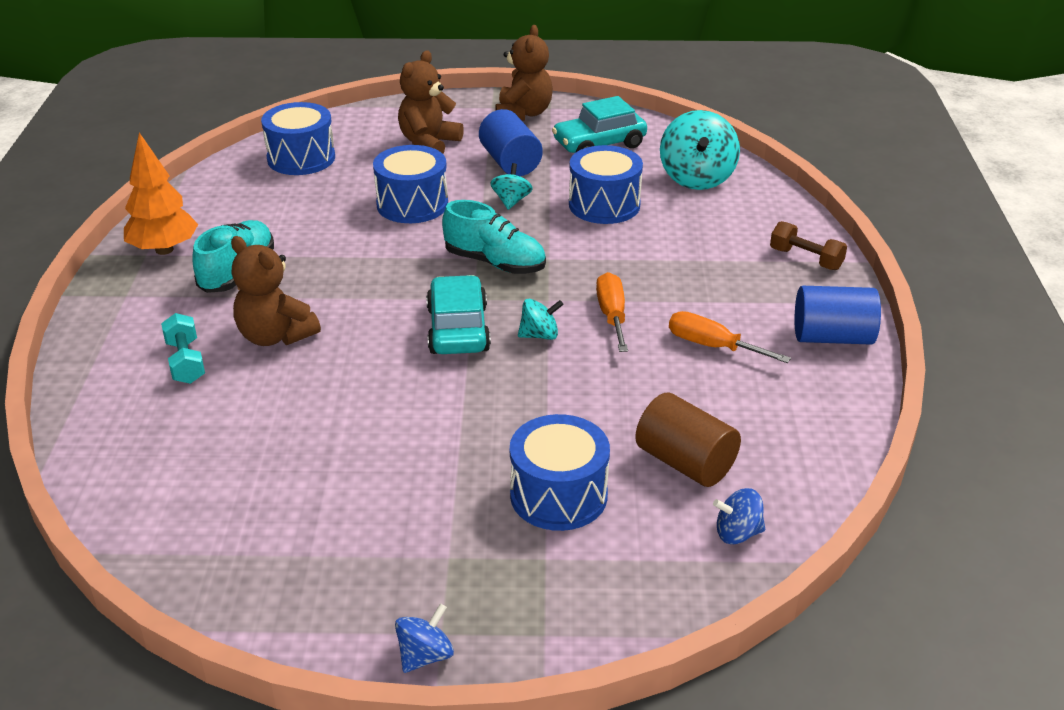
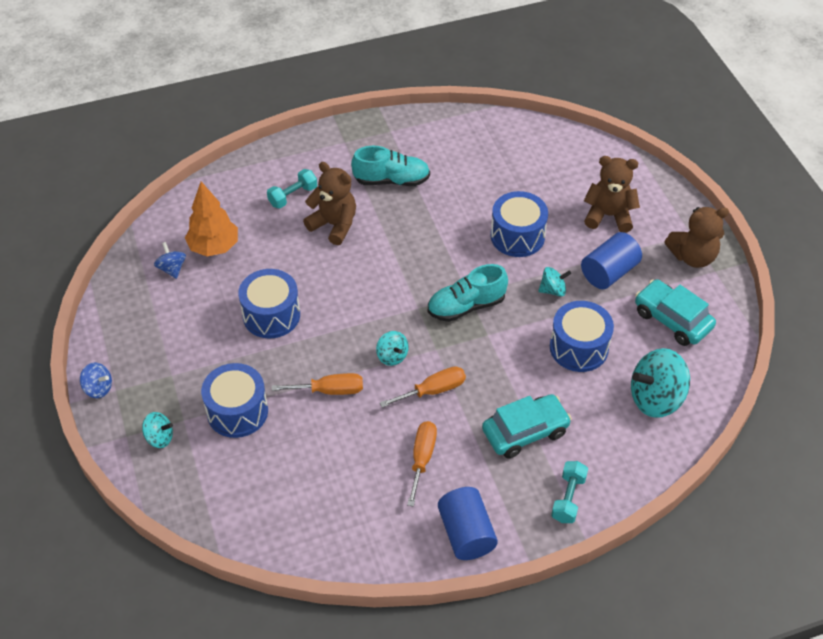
camera: 70 degrees right, 15 degrees up
orange tree [124,132,198,255] -> orange tree moved to [185,182,238,256]
brown teddy bear [231,236,321,346] -> brown teddy bear turned 105 degrees clockwise [303,162,356,245]
blue drum [261,102,335,175] -> blue drum moved to [238,269,300,338]
turquoise car [426,275,491,354] -> turquoise car moved to [482,394,572,458]
turquoise shoe [442,200,546,274] -> turquoise shoe turned 60 degrees clockwise [428,264,508,322]
brown cylinder [635,392,741,487] -> none
blue spinning top [713,488,765,544] -> blue spinning top moved to [154,242,186,279]
brown dumbbell [770,221,847,270] -> turquoise dumbbell [551,461,588,523]
none -> turquoise spinning top [142,412,173,448]
none -> orange screwdriver [272,373,363,395]

